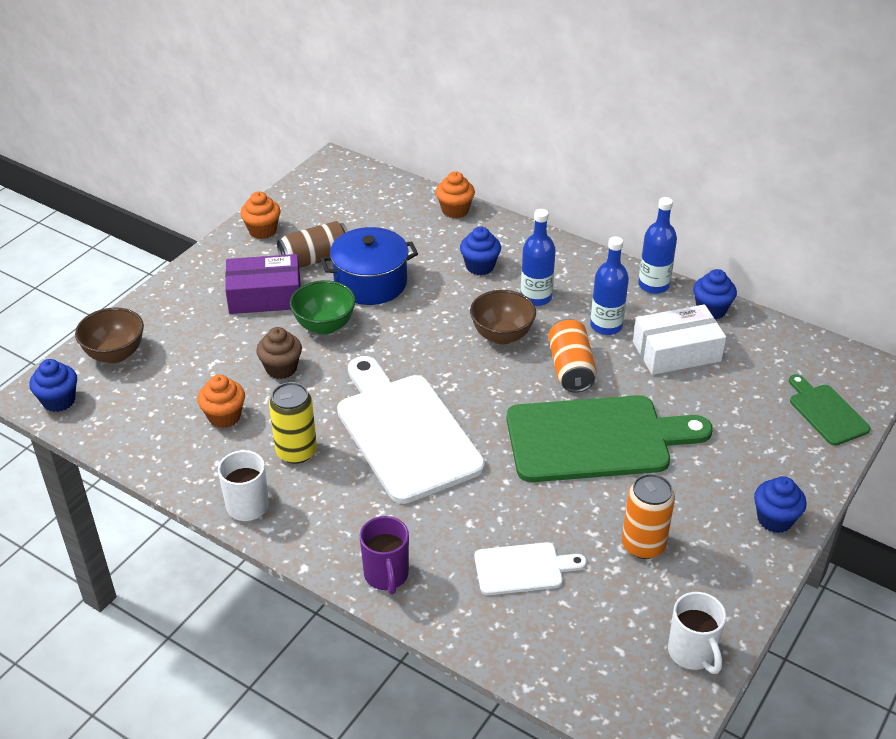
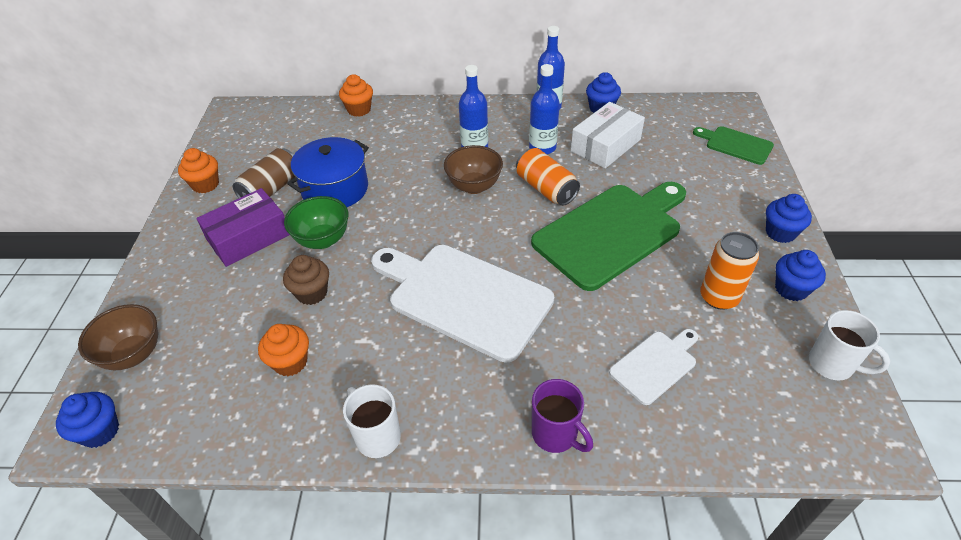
camera: 30 degrees left, 5 degrees up
yellow can [269,382,317,464] -> none
blue cupcake [460,227,501,275] -> blue cupcake moved to [775,250,826,301]

